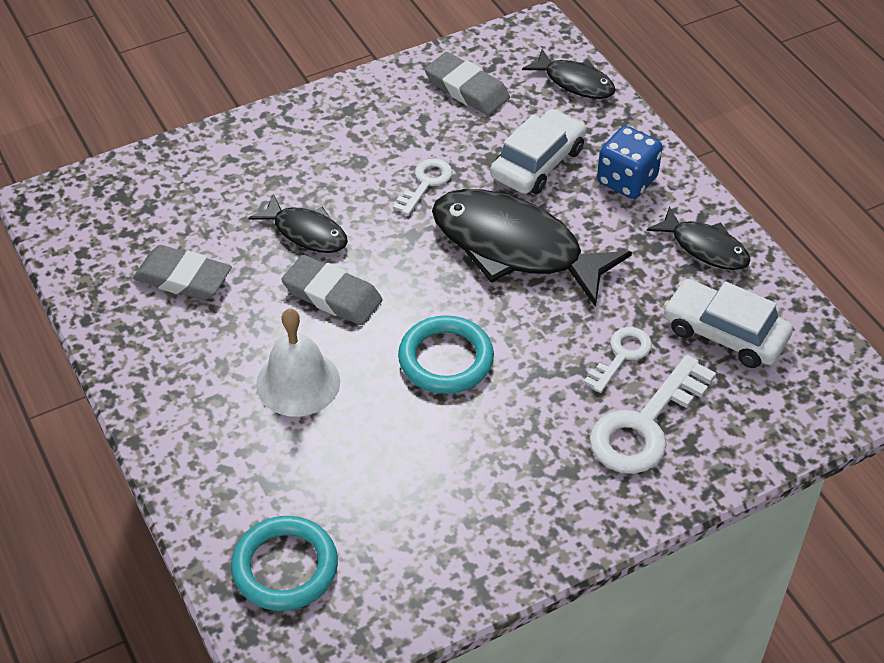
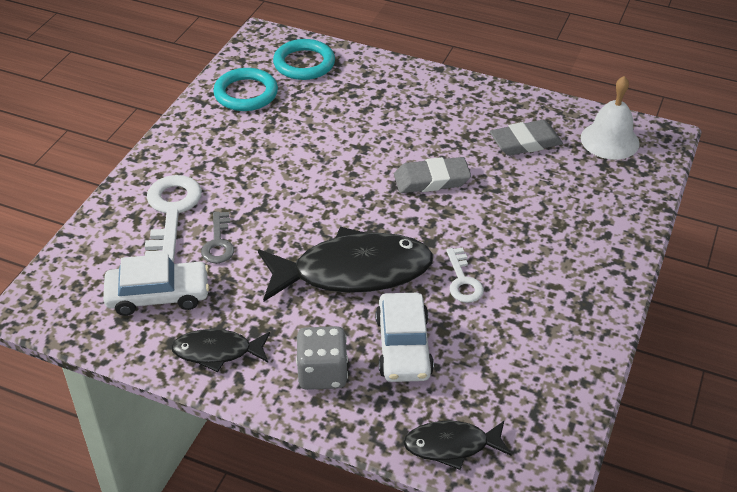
camera: 140 degrees right, 5 degrees down
black fish [249,194,348,253] -> none
white bell [256,309,340,417] -> white bell moved to [581,76,640,160]
turquoise ring [398,315,494,394] -> turquoise ring moved to [213,68,278,111]
grey eraser [425,52,510,115] -> none
white key [584,327,652,393] -> grey key [201,212,234,263]
blue dice [597,126,663,199] -> grey dice [296,326,348,390]

